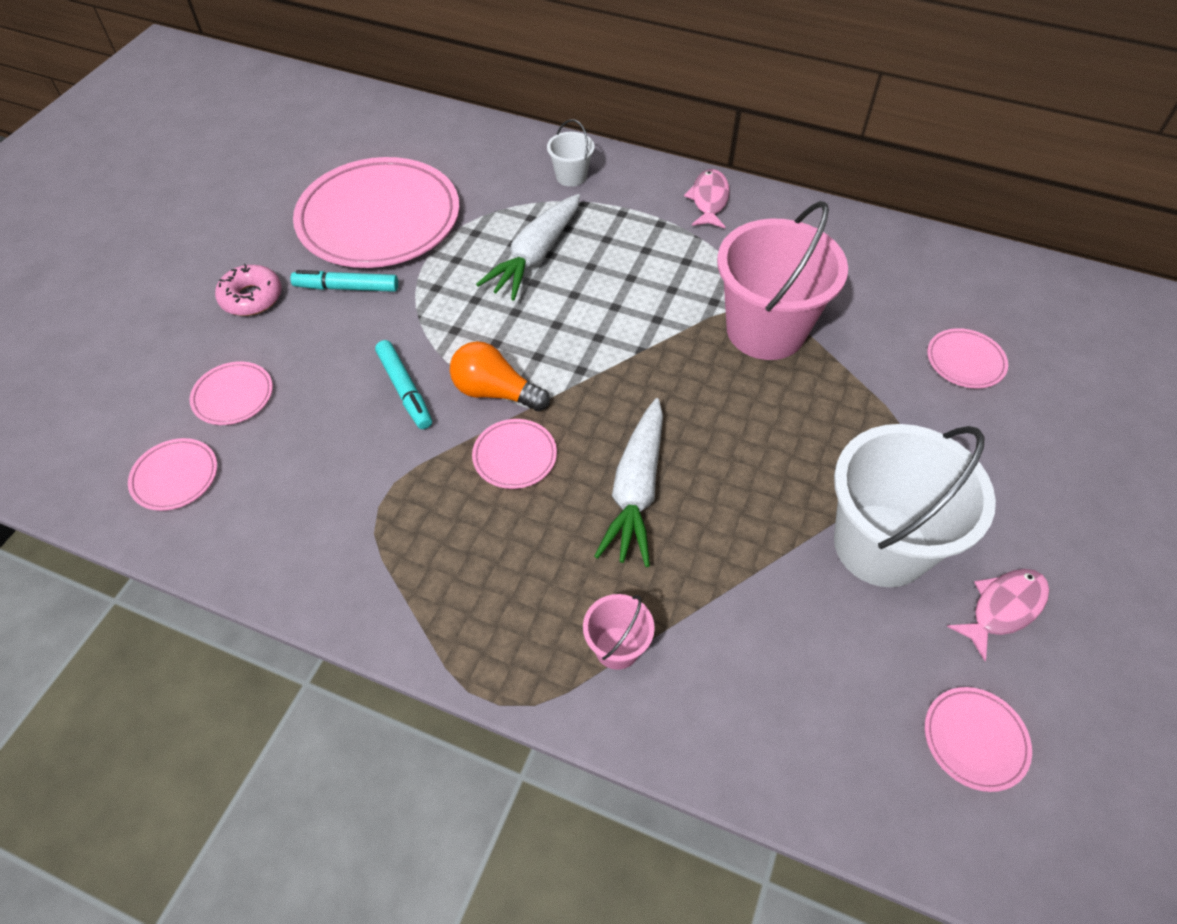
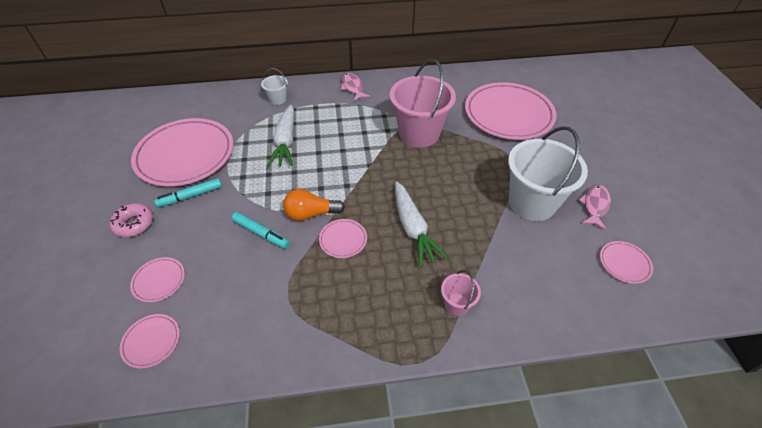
camera: 30 degrees left, 5 degrees down
pink plate [927,328,1008,388] -> pink plate [465,82,557,140], size x2.38

